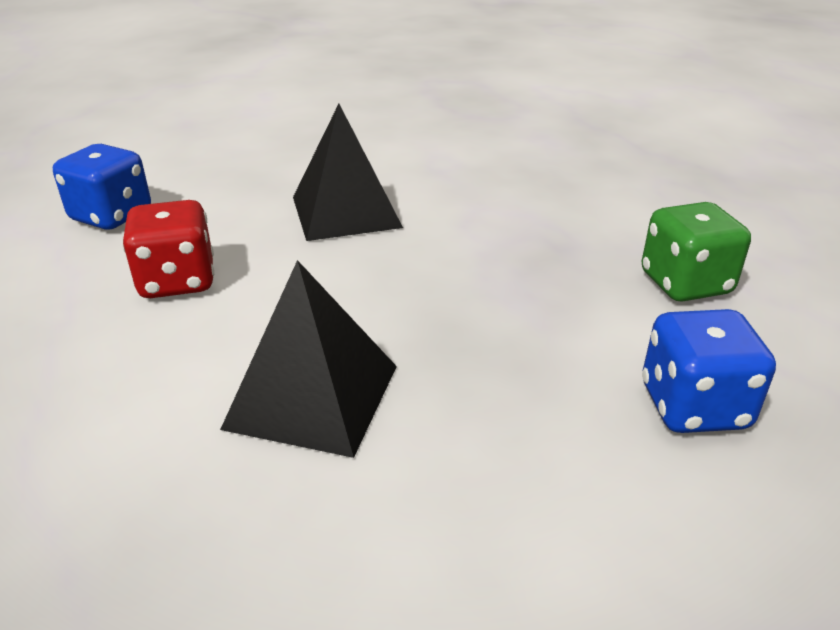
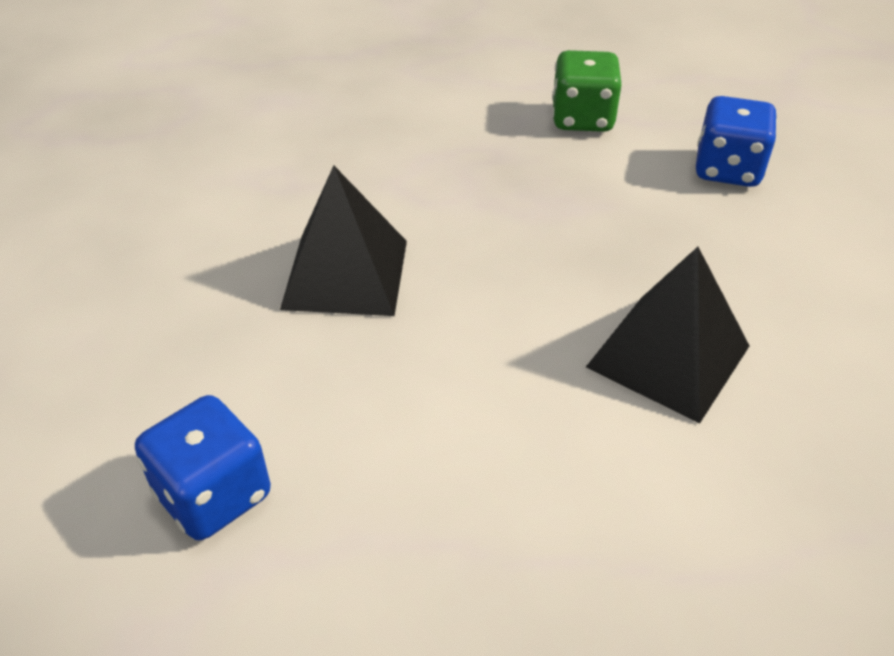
camera: 70 degrees left, 10 degrees up
red dice [122,200,214,298] -> none

